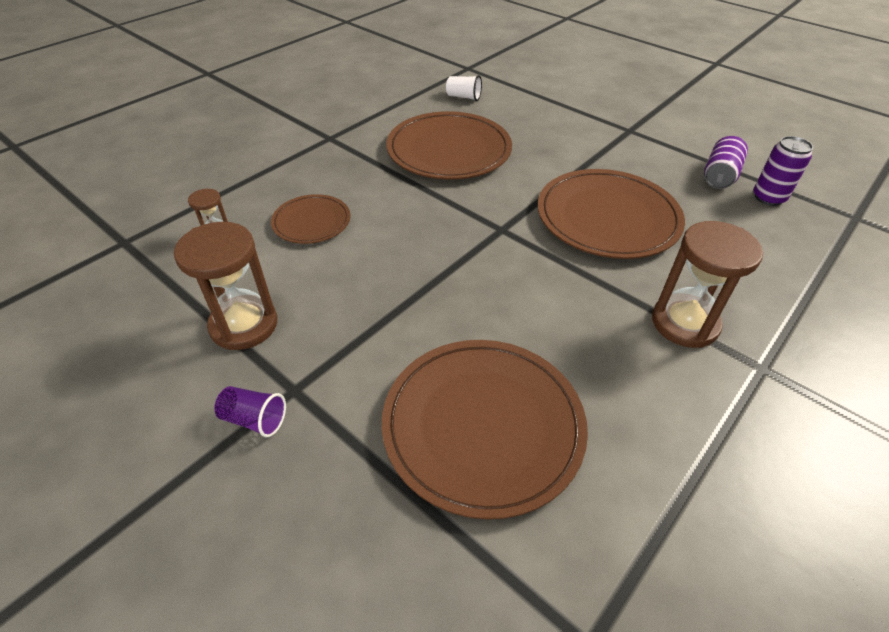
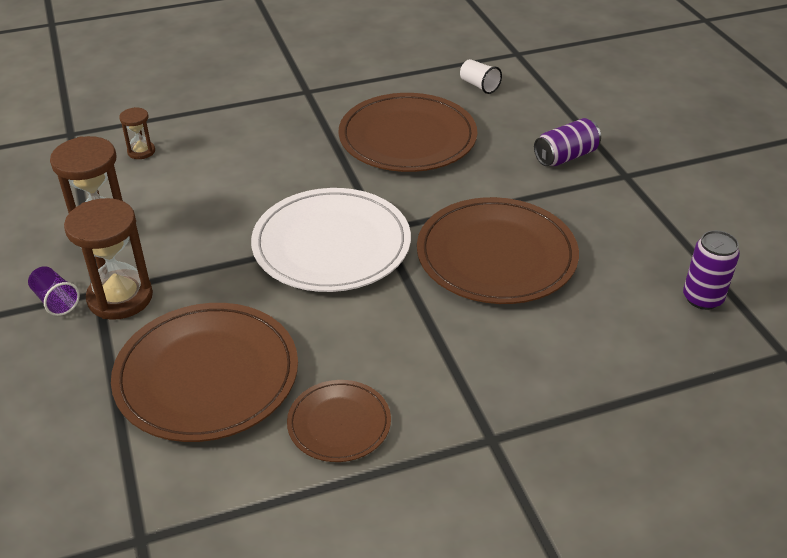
camera: 30 degrees right, 5 degrees down
brown plate [271,194,351,244] -> brown plate moved to [287,380,391,462]
brown hourglass [652,221,763,348] -> brown hourglass moved to [64,198,153,320]
purple can [704,136,748,189] -> purple can moved to [534,118,601,166]
none -> white plate [251,188,411,292]

